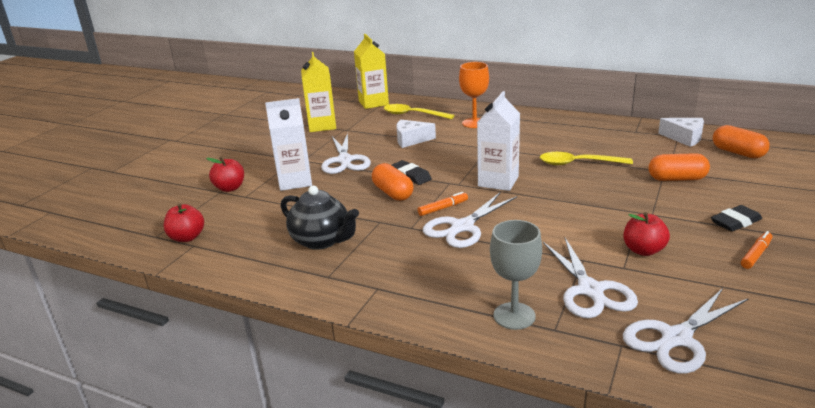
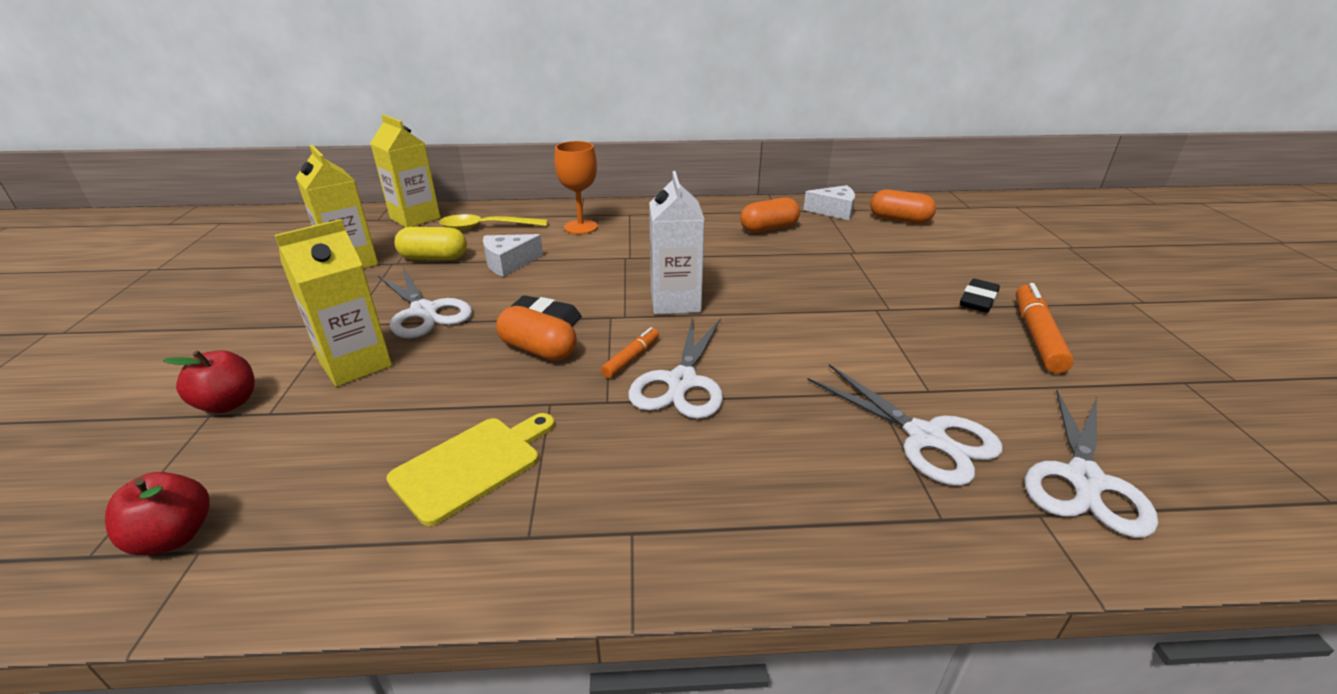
camera: 30 degrees left, 5 degrees up
white carton [265,98,312,191] -> yellow carton [275,219,392,387]
black teapot [281,186,359,250] -> yellow cutting board [386,413,555,526]
grey goblet [490,220,542,330] -> none
yellow spoon [540,152,633,165] -> none
red apple [623,212,670,256] -> none
orange capsule [648,153,710,181] -> orange capsule moved to [740,197,800,233]
orange marker [741,231,773,269] -> orange marker [1016,283,1074,373], size x1.74
none -> yellow capsule [394,227,467,260]

